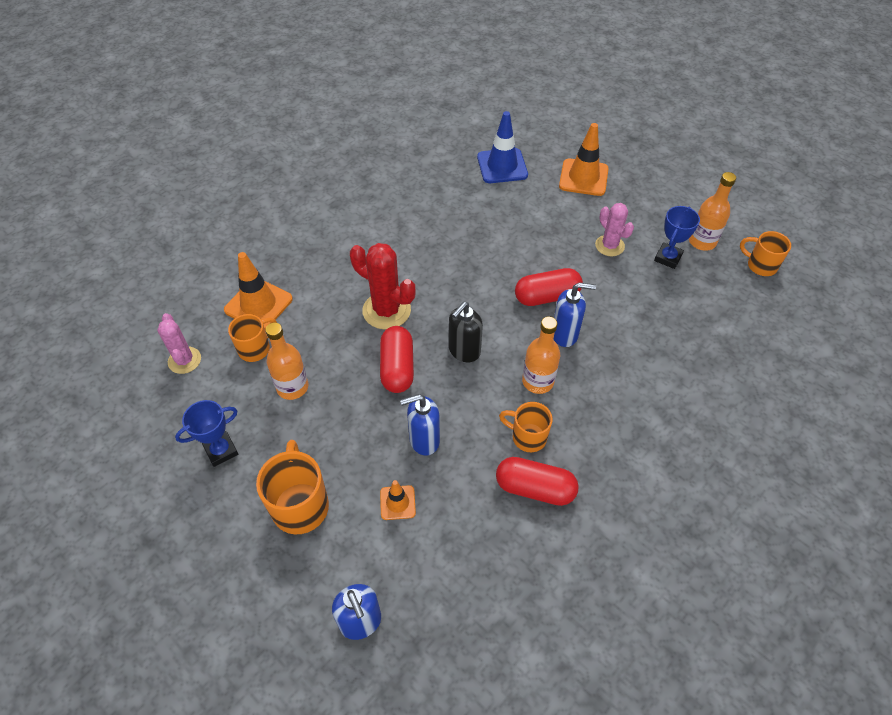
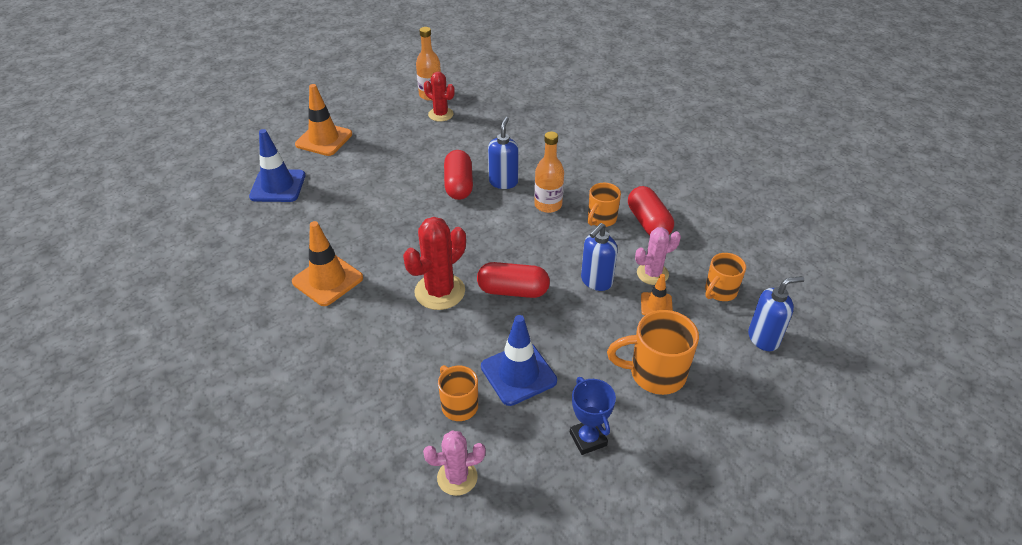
camera: 80 degrees left, 10 degrees down
orange traffic cone [224,252,293,330] -> orange traffic cone moved to [292,221,363,306]
orange bottle [266,322,309,400] -> blue traffic cone [481,315,557,406]
blue soap dispenser [400,394,440,456] -> blue soap dispenser turned 45 degrees clockwise [581,223,618,291]
black soap dispenser [449,302,483,362] -> none
red capsule [496,457,579,506] -> red capsule turned 45 degrees counterclockwise [628,186,674,235]
pink cactus [595,203,634,256] -> pink cactus moved to [635,227,681,285]
blue trophy [654,206,700,269] -> red cactus [424,72,455,122]
orange mug [740,231,791,276] -> orange mug moved to [705,253,746,301]

